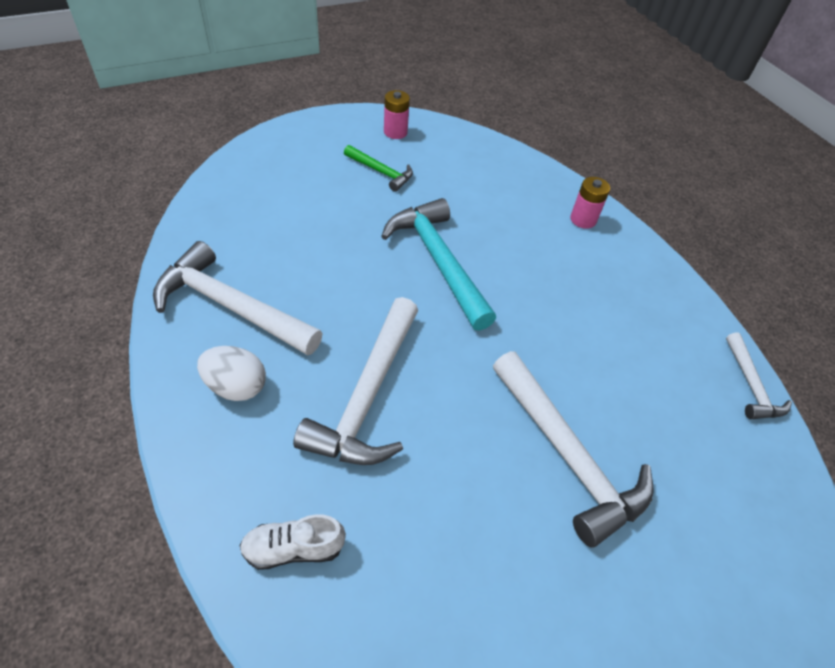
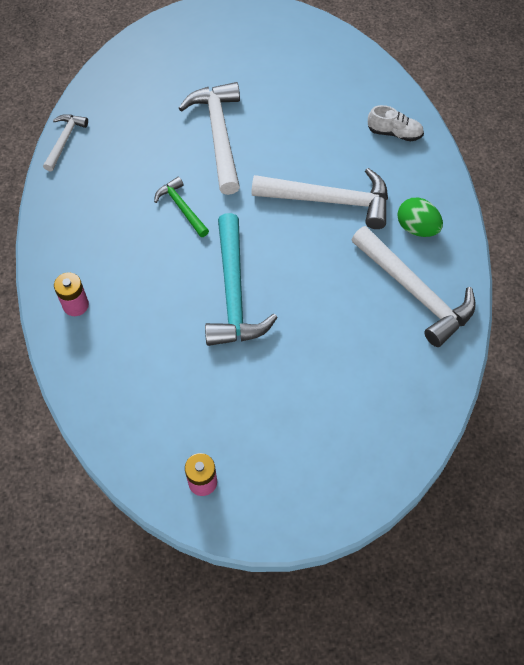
camera: 155 degrees left, 10 degrees up
white egg [197,346,266,401] -> green egg [397,198,443,237]
white hammer [293,297,418,465] -> white hammer turned 60 degrees clockwise [251,168,388,229]
green hammer [344,145,413,192] -> green hammer moved to [154,177,209,237]

